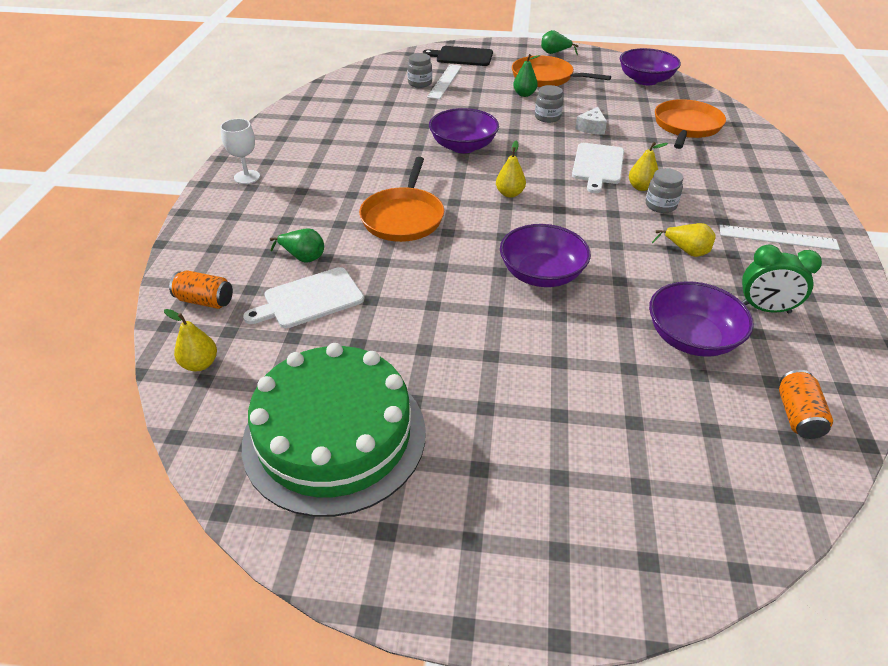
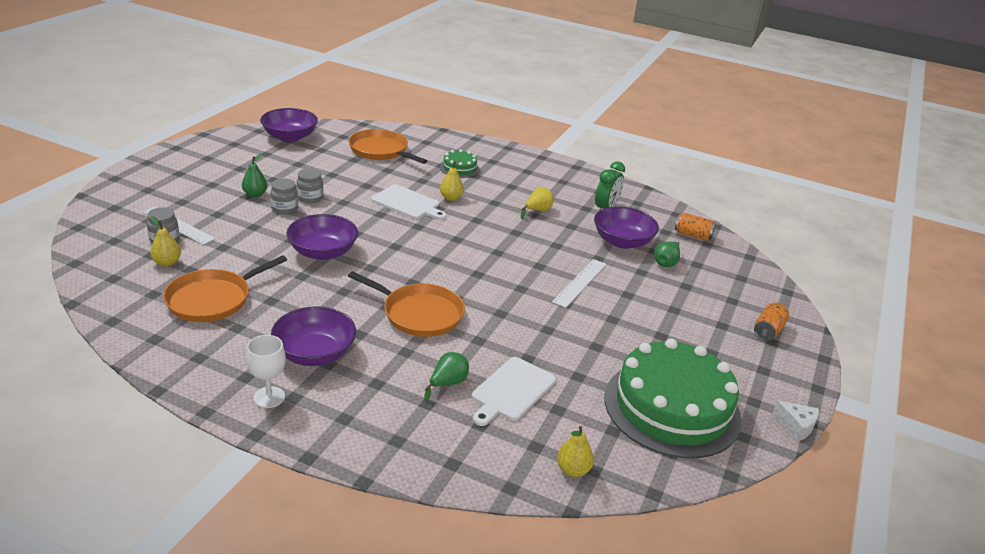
camera: 75 degrees left, 10 degrees down
orange can [169,270,233,309] -> orange can moved to [754,302,789,341]
white cutting board [243,267,364,328] -> white cutting board turned 45 degrees clockwise [472,357,556,426]
black cutting board [423,46,493,66] -> none
yellow pear [496,140,526,198] -> yellow pear moved to [150,216,181,266]
purple bowl [500,224,591,287] -> purple bowl moved to [271,307,356,366]
orange pan [512,56,611,87] -> orange pan moved to [163,255,287,322]
green pear [541,30,578,55] -> green pear moved to [654,242,680,267]
white cheese [575,107,607,134] -> white cheese moved to [773,400,819,441]
grey jar [646,168,683,213] -> grey jar moved to [270,178,298,214]
white ruler [719,225,840,250] -> white ruler moved to [552,259,606,308]
none -> green cake [440,149,480,178]

